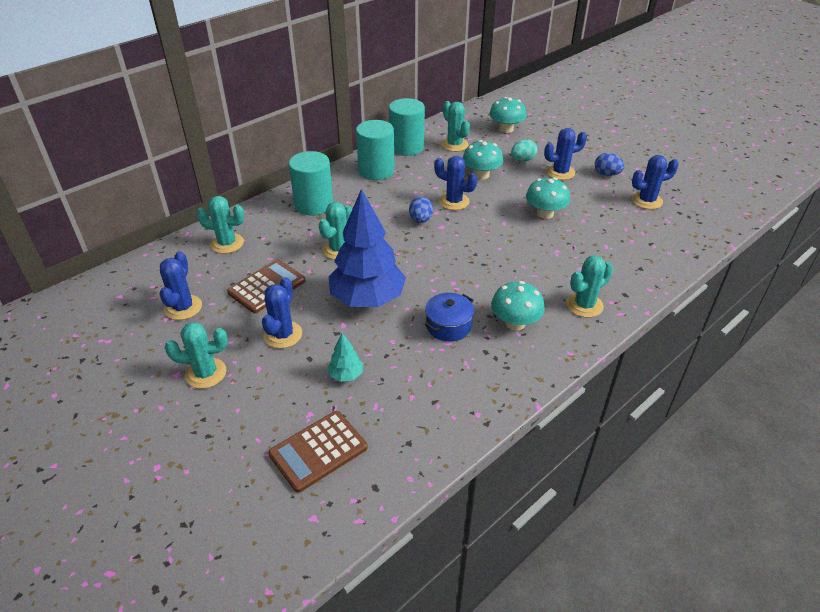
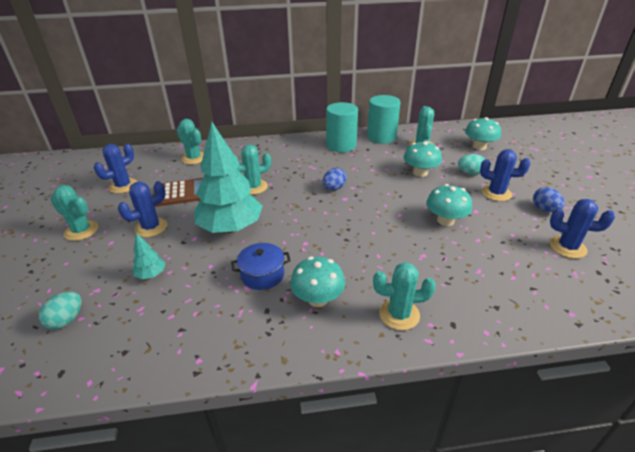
camera: 35 degrees right, 5 degrees down
brown calculator [268,411,368,493] -> turquoise egg [39,292,81,329]
turquoise cylinder [289,151,333,215] -> none
blue tree [328,189,406,307] -> turquoise tree [194,122,263,233]
blue cactus [434,156,478,210] -> none

